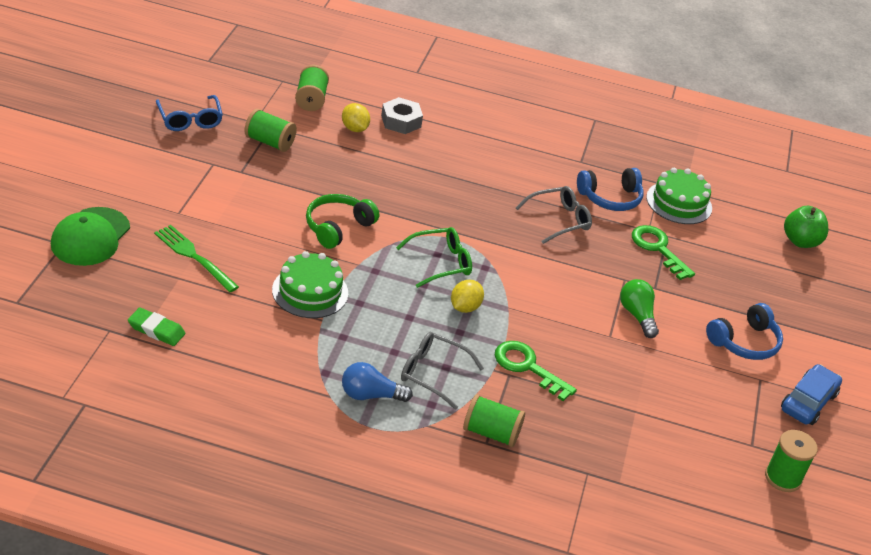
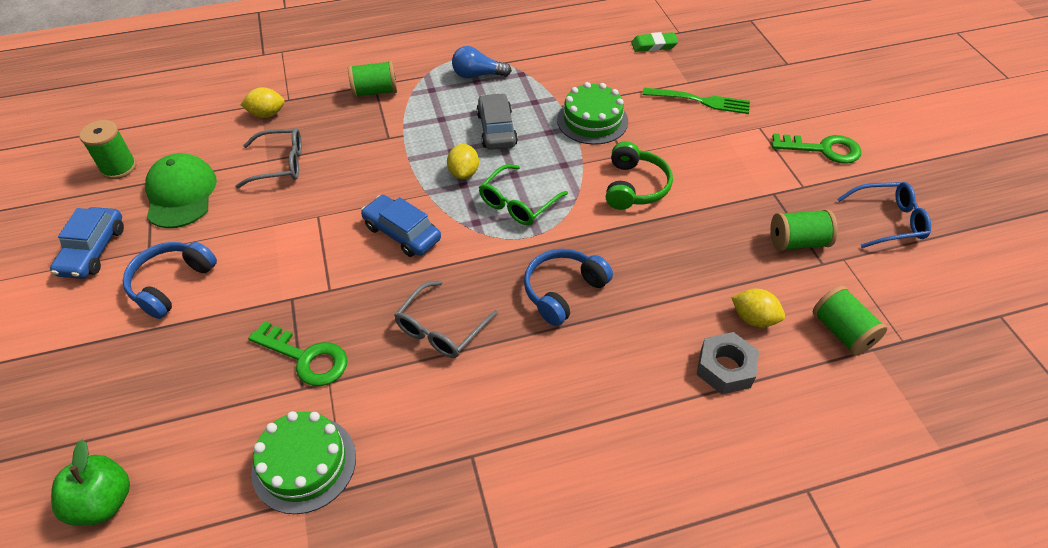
camera: 155 degrees right, 10 degrees up
green cap [51,207,130,266] -> green cap moved to [145,153,217,228]
blue glasses [156,95,223,131] -> blue glasses turned 135 degrees clockwise [838,182,931,248]
blue light bulb [342,362,413,402] -> blue light bulb turned 150 degrees counterclockwise [452,46,512,78]
grey glasses [401,332,484,410] -> grey glasses moved to [235,128,302,188]
green key [495,341,577,401] -> green key moved to [771,134,861,164]
blue headphones [577,168,644,211] -> blue headphones moved to [524,249,613,326]
green light bulb [620,279,659,338] -> none
none -> yellow lemon [240,87,285,118]
none -> blue car [361,195,441,257]
none -> grey car [476,93,518,150]

